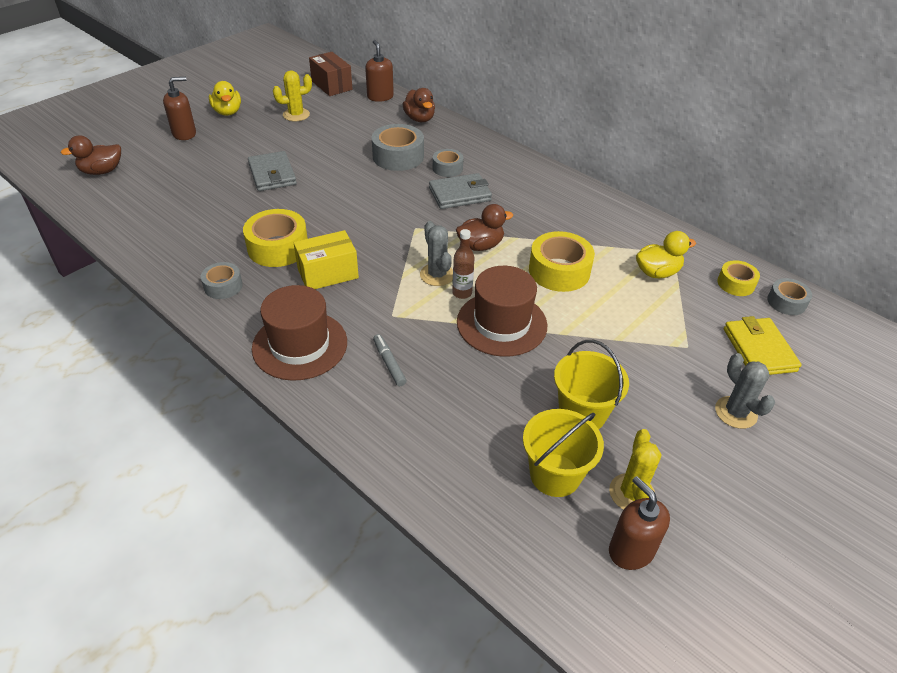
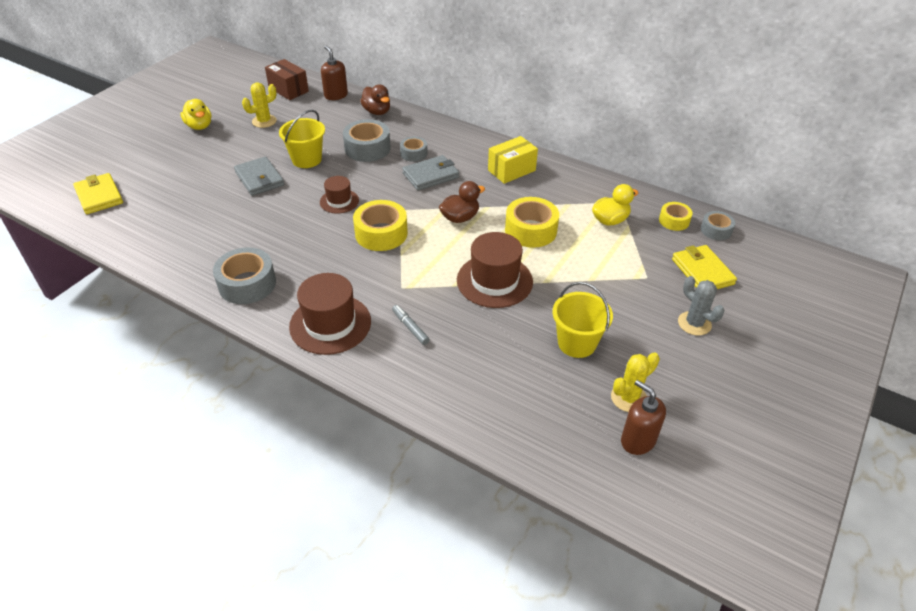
camera: 10 degrees left, 0 degrees up
brown duck [60,135,121,175] -> yellow wallet [73,173,123,214]
brown soap dispenser [163,77,196,140] -> none
grey tape [201,262,243,299] -> grey tape [213,247,276,304], size x1.71
yellow tape [243,209,308,267] -> yellow tape moved to [353,200,408,251]
yellow box [294,230,359,289] -> yellow box moved to [488,136,538,184]
grey cactus [420,221,453,286] -> none
brown bottle [452,229,474,299] -> none
yellow bucket [523,409,604,497] -> yellow bucket moved to [279,110,325,168]
yellow cactus [609,429,661,510] -> yellow cactus turned 60 degrees clockwise [611,352,660,412]
none -> brown hat [320,176,359,214]

